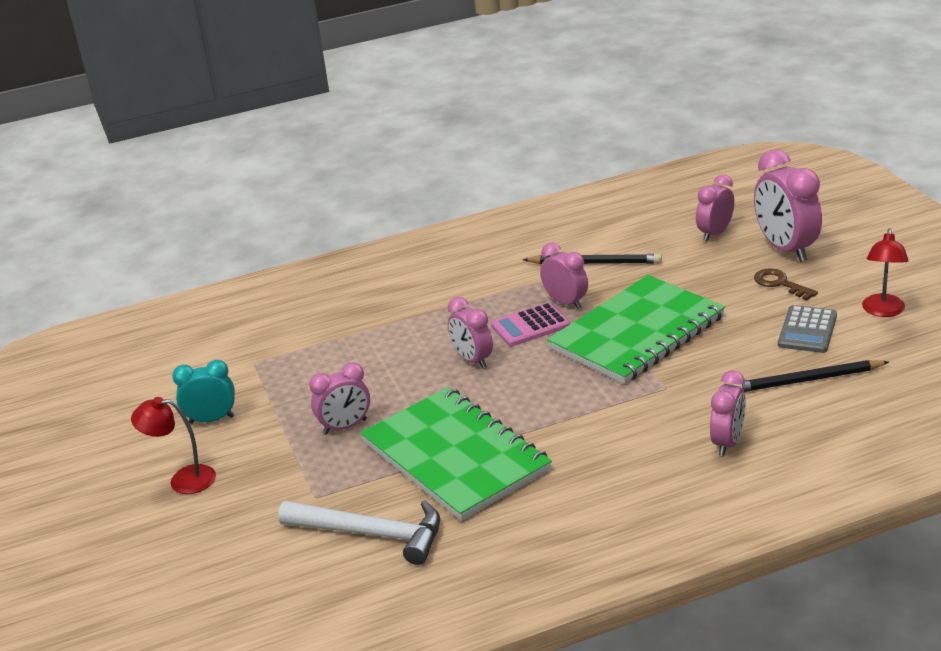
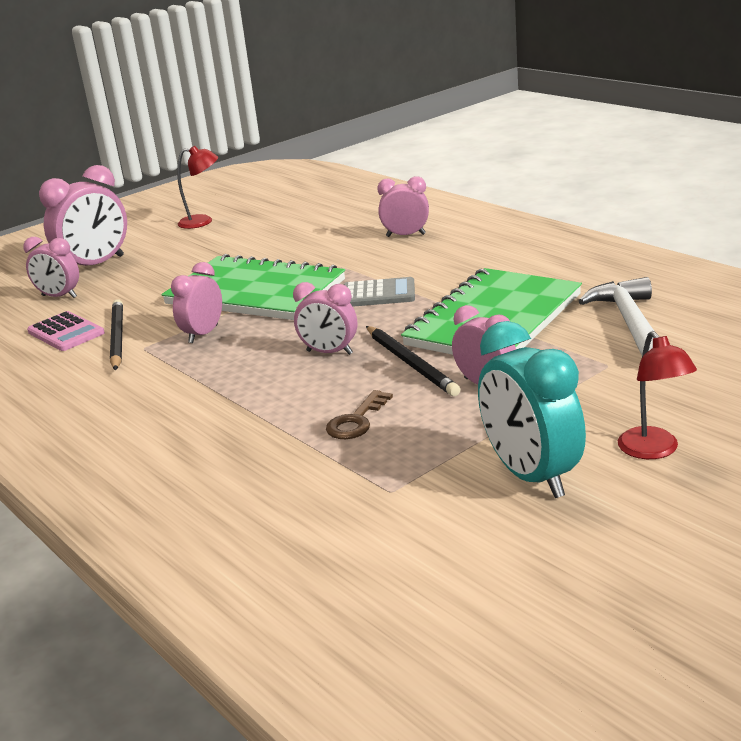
camera: 110 degrees left, 5 degrees down
turquoise clock [172,360,235,424] -> turquoise clock [478,321,586,498], size x1.63
pink clock [448,297,493,369] -> pink clock turned 75 degrees clockwise [293,282,357,355]
pink calculator [491,302,570,346] -> pink calculator moved to [27,311,105,351]
black pencil [732,360,889,392] -> black pencil moved to [366,326,461,396]
brown key [754,268,818,301] -> brown key moved to [326,390,393,439]
grey calculator [778,305,837,353] -> grey calculator moved to [343,277,415,307]

